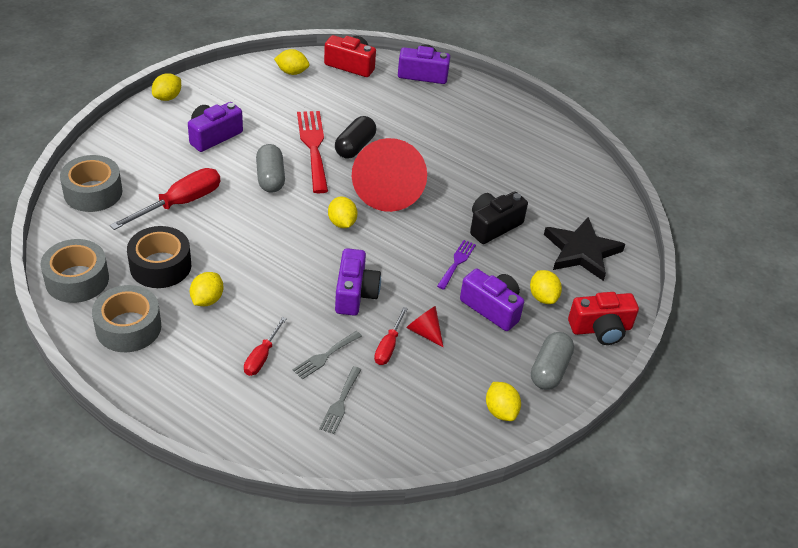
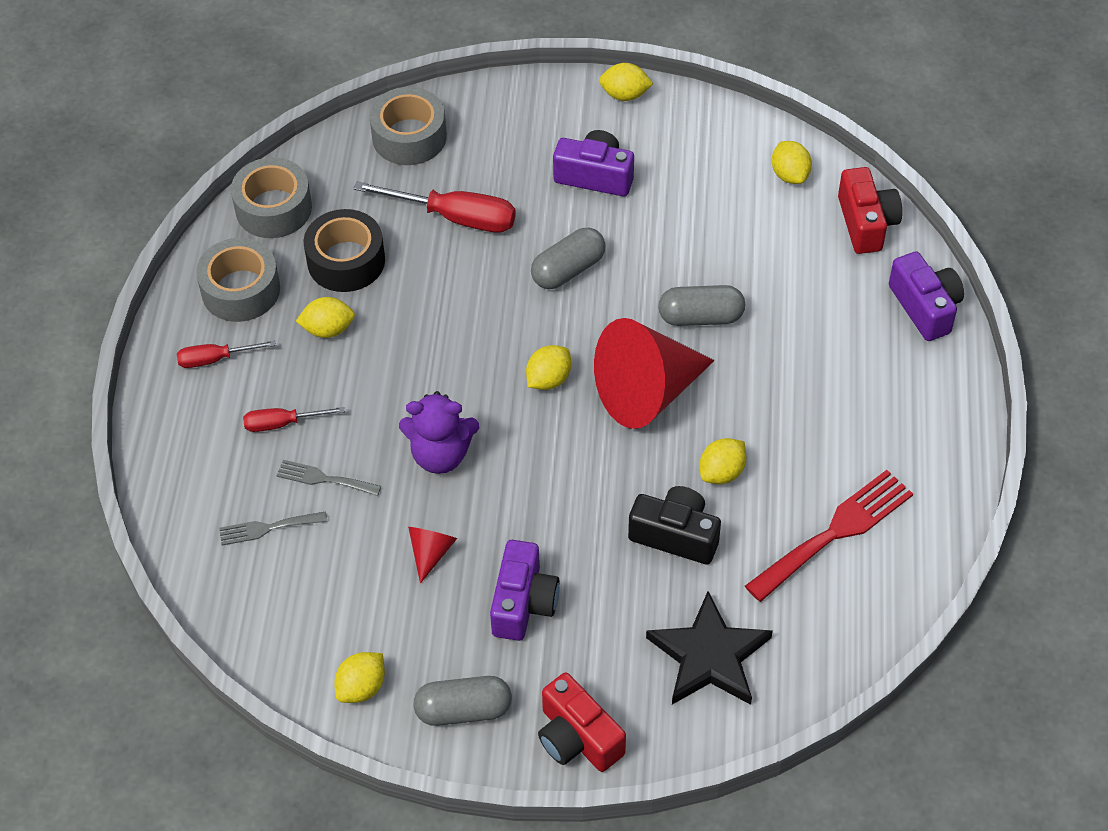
camera: 65 degrees right, 10 degrees up
red fork [297,111,328,193] -> red fork moved to [745,470,913,602]
black capsule [335,116,376,159] -> grey capsule [658,285,745,326]
purple camera [335,248,381,316] -> purple teddy bear [399,391,479,474]
red screwdriver [374,307,408,365] -> red screwdriver moved to [177,340,276,368]
purple fork [437,240,476,290] -> none
yellow lemon [530,270,562,304] -> yellow lemon moved to [700,438,746,484]

